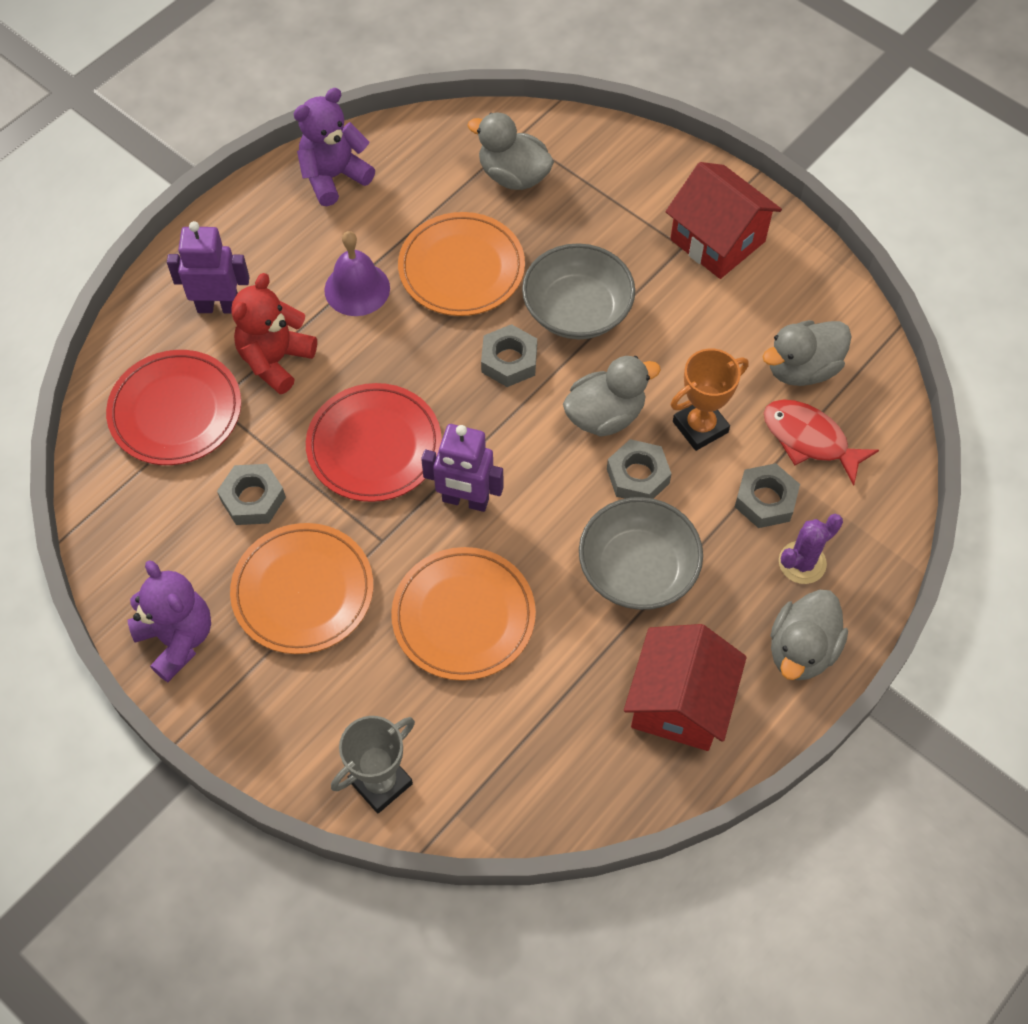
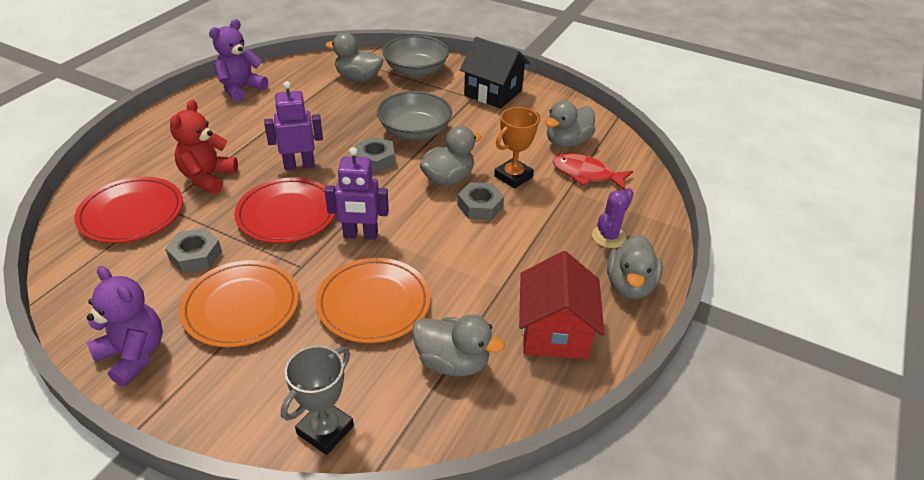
camera: 15 degrees left, 20 degrees down
purple robot [167,221,249,314] -> purple robot moved to [264,81,323,170]
purple bell [324,231,390,316] -> none
orange plate [398,212,525,316] -> none
grey bowl [579,497,703,610] -> grey bowl moved to [383,35,449,77]
red house [665,162,782,279] -> black house [460,37,530,109]
grey nut [735,463,800,528] -> none
none -> grey duck [412,315,504,376]

